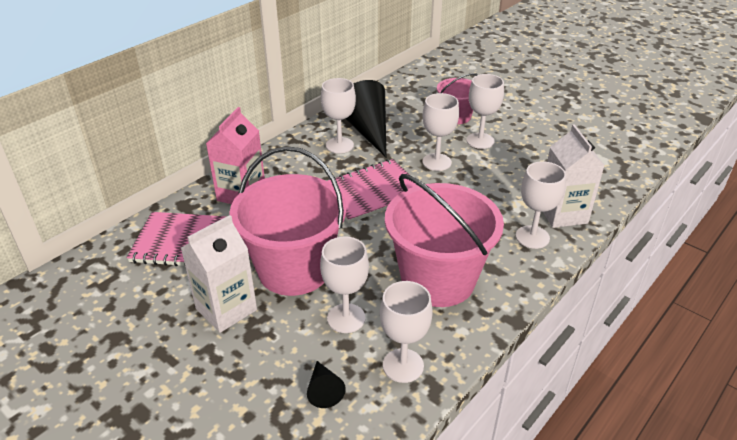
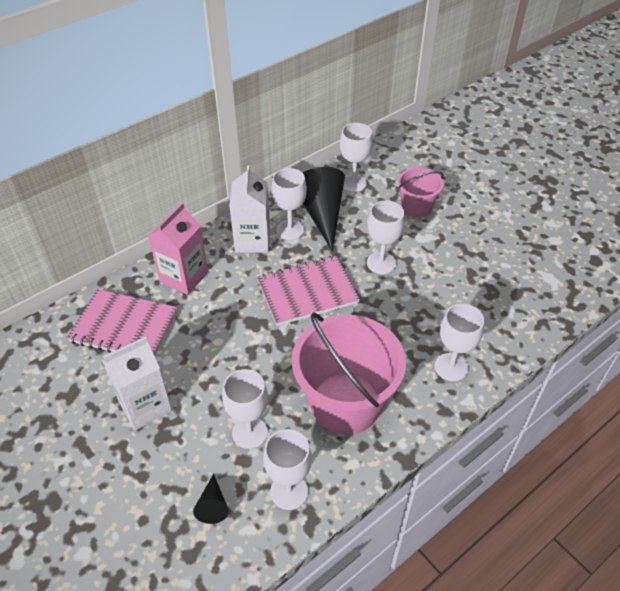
camera: 10 degrees right, 10 degrees up
pink bucket [229,146,346,296] -> none
white goblet [466,74,504,149] -> white goblet moved to [340,123,373,192]
white carton [543,124,605,228] -> white carton moved to [229,165,270,253]

